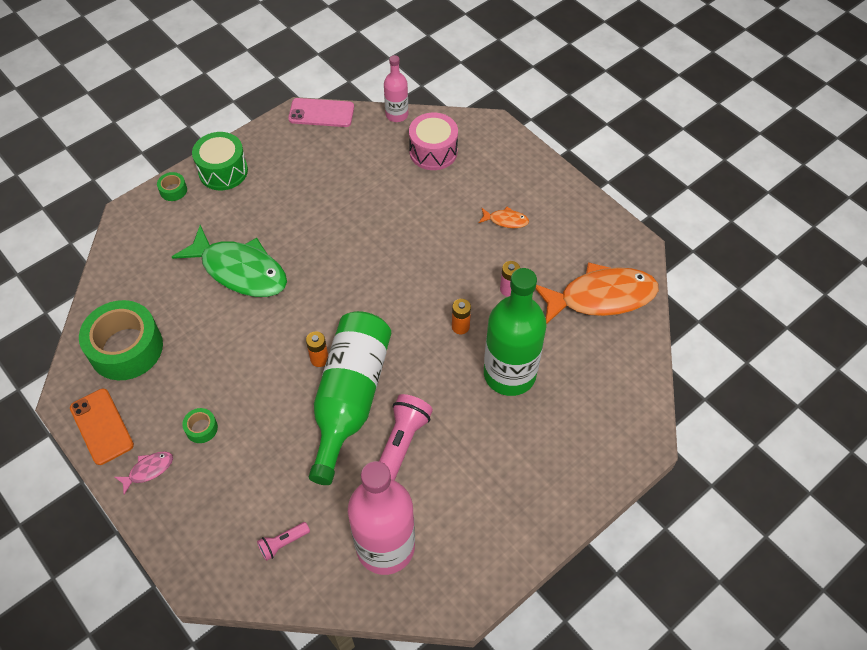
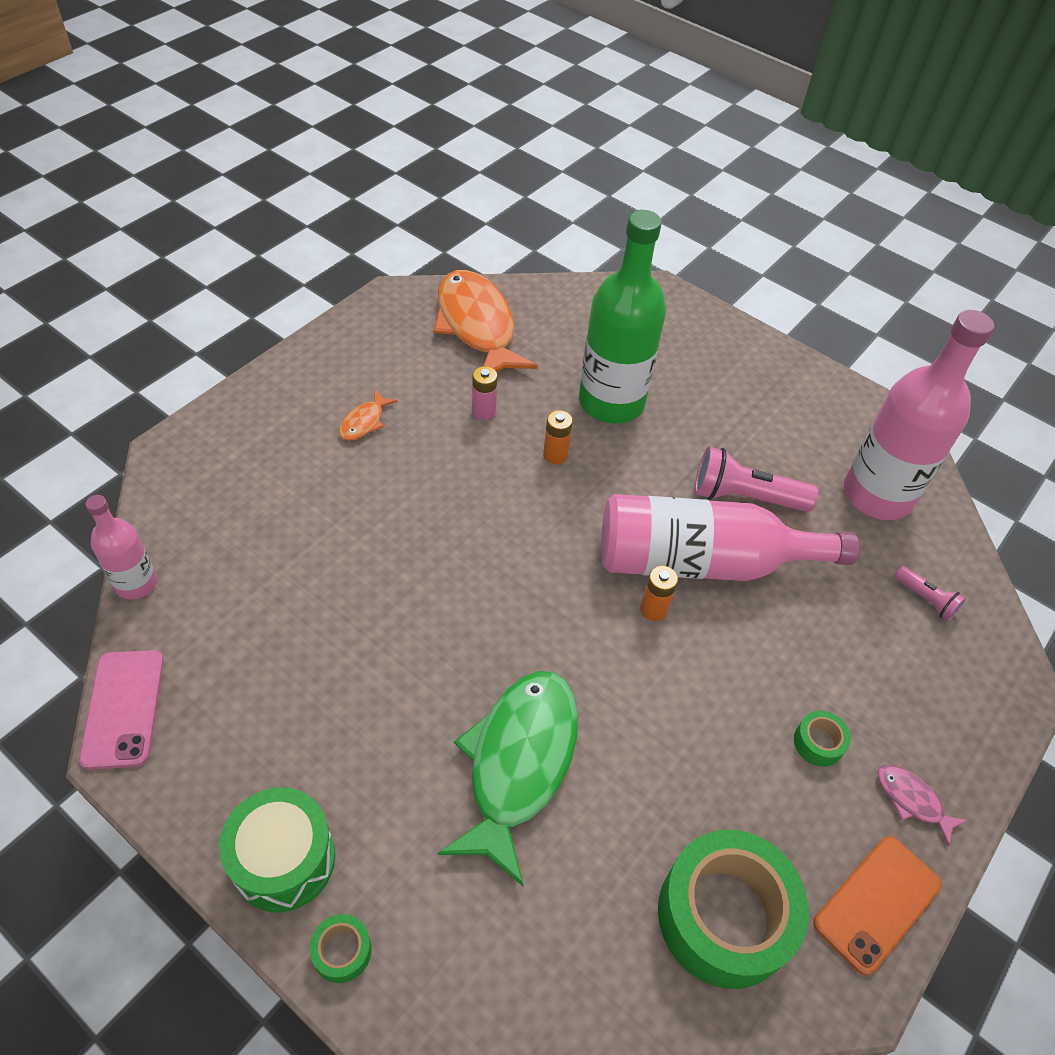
camera: 105 degrees left, 5 degrees down
green bottle [309,311,391,485] -> pink bottle [601,494,859,581]
pink drum [409,113,458,170] -> none
orange fish [479,207,529,228] -> orange fish turned 150 degrees counterclockwise [339,390,397,441]

